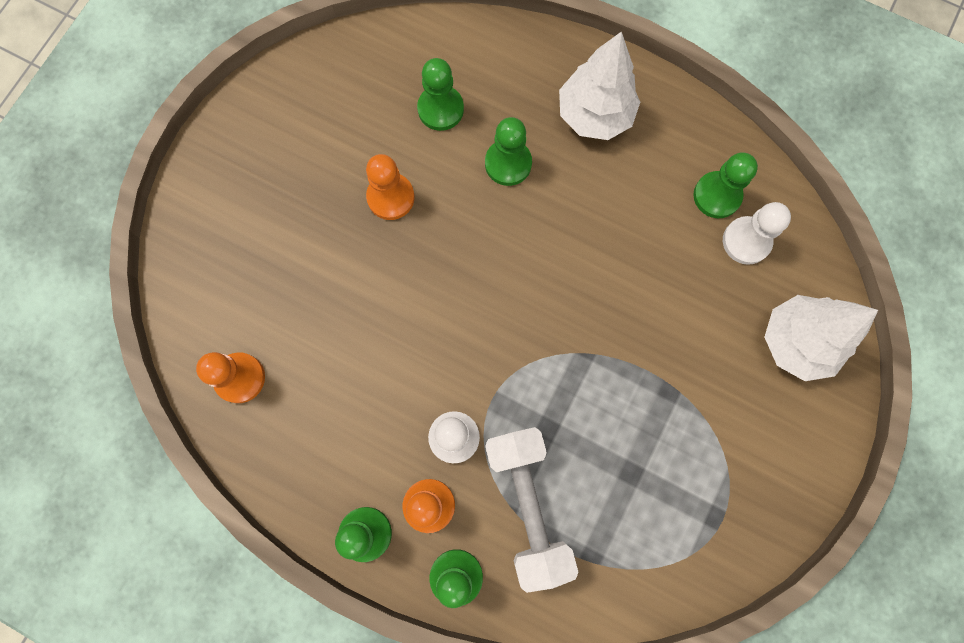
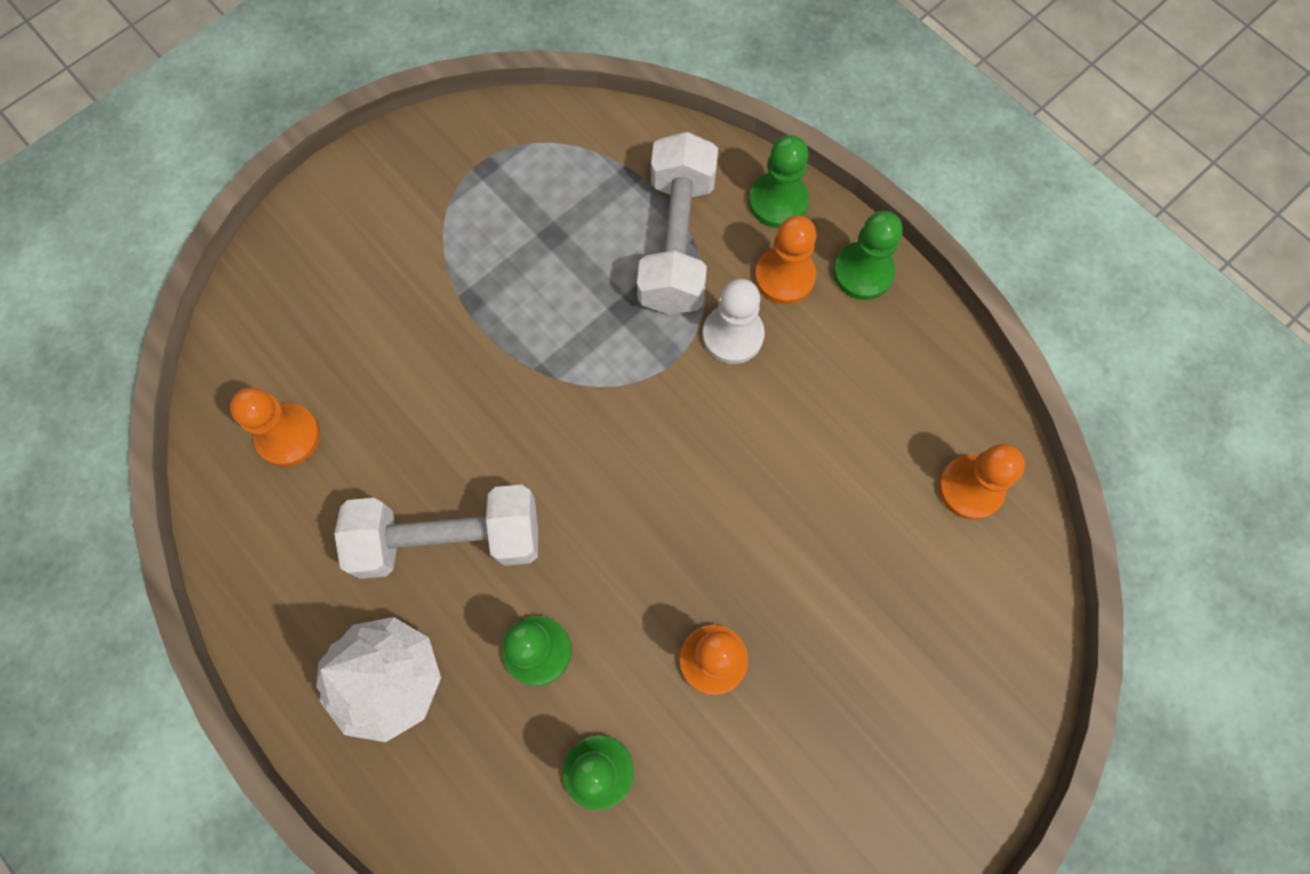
camera: 160 degrees left, 5 degrees down
green pawn [693,152,758,218] -> none
white pawn [723,202,791,265] -> orange pawn [230,388,320,467]
white tree [765,295,878,381] -> none
none -> white dumbbell [334,485,538,579]

